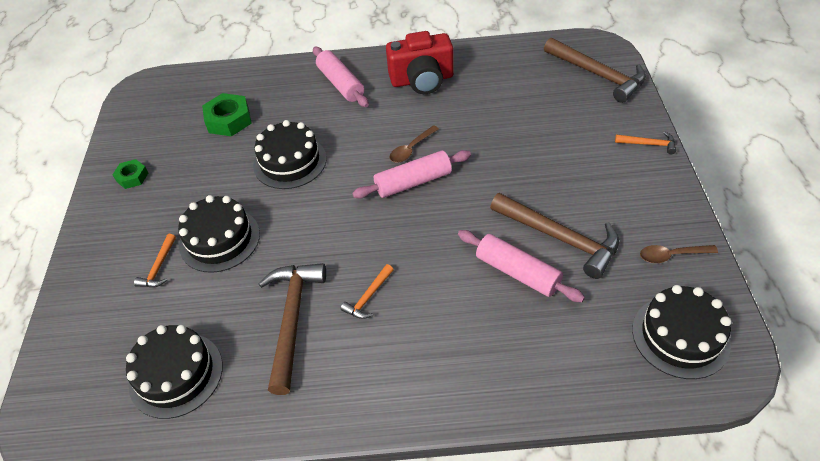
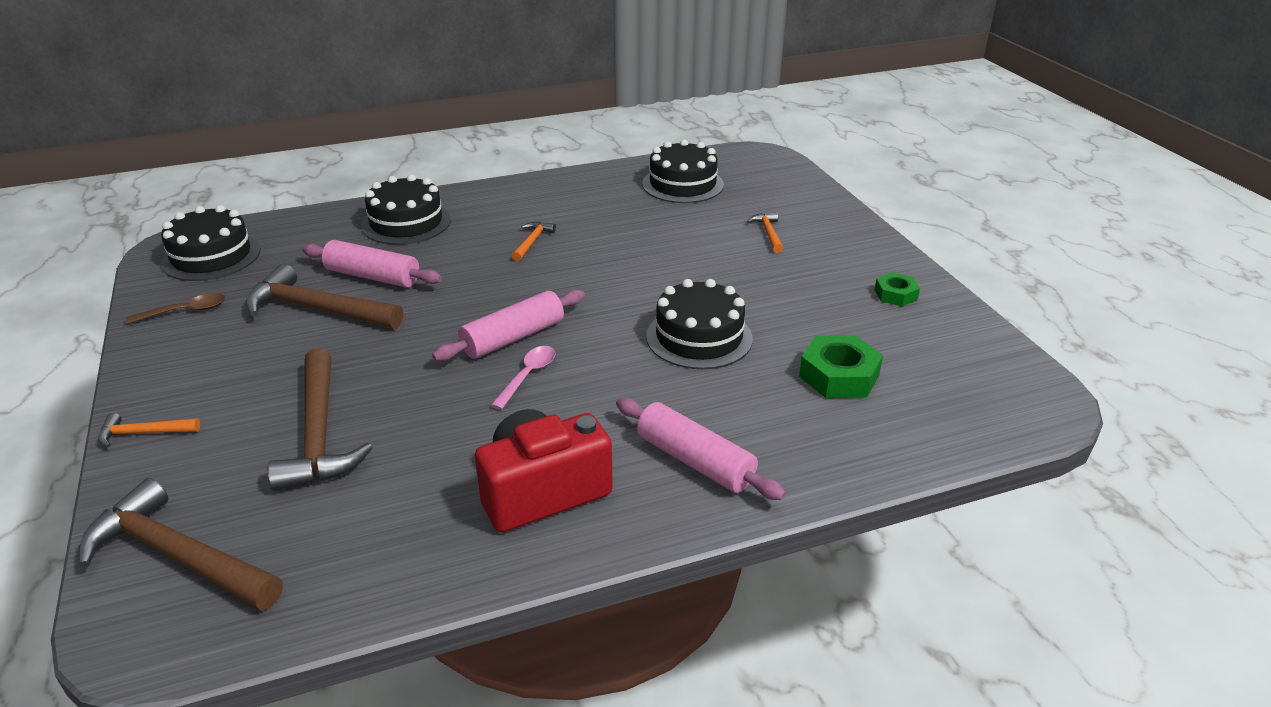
camera: 160 degrees right, 15 degrees down
black cake [178,195,260,273] -> black cake moved to [361,174,451,245]
brown hammer [259,263,326,395] -> brown hammer moved to [268,348,373,491]
brown spoon [390,125,439,163] -> pink spoon [491,346,556,410]

